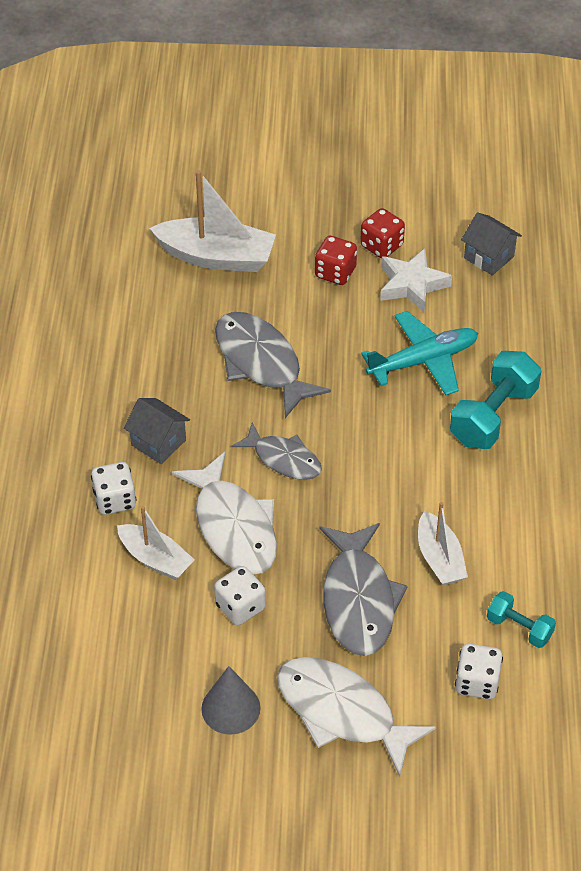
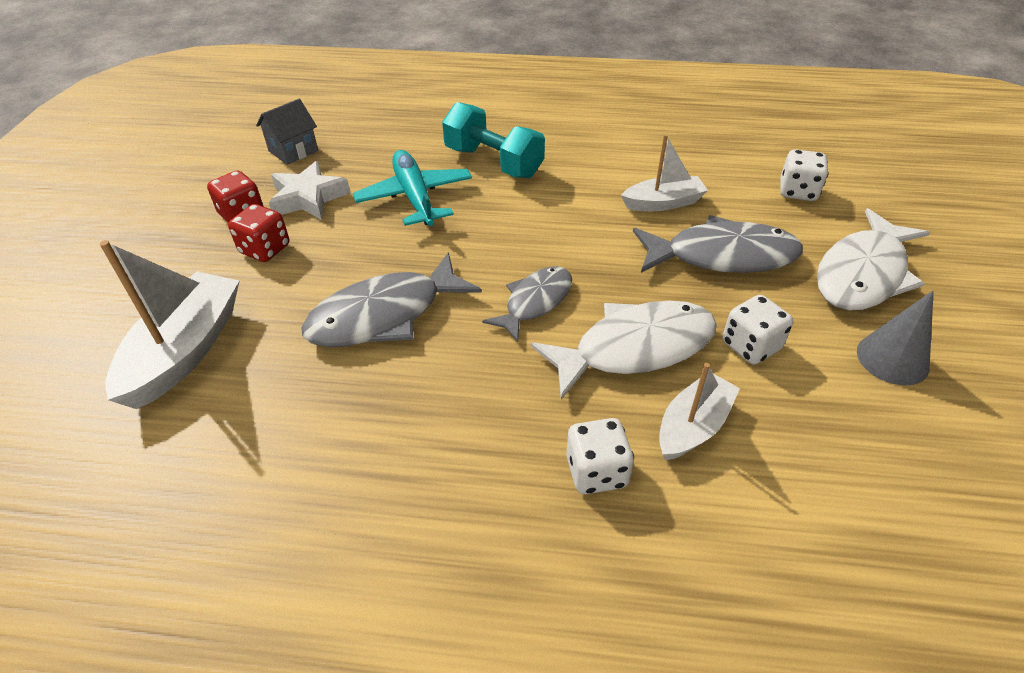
camera: 85 degrees left, 5 degrees down
grey house [124,398,190,464] -> none
turquoise dumbbell [487,591,556,648] -> none

